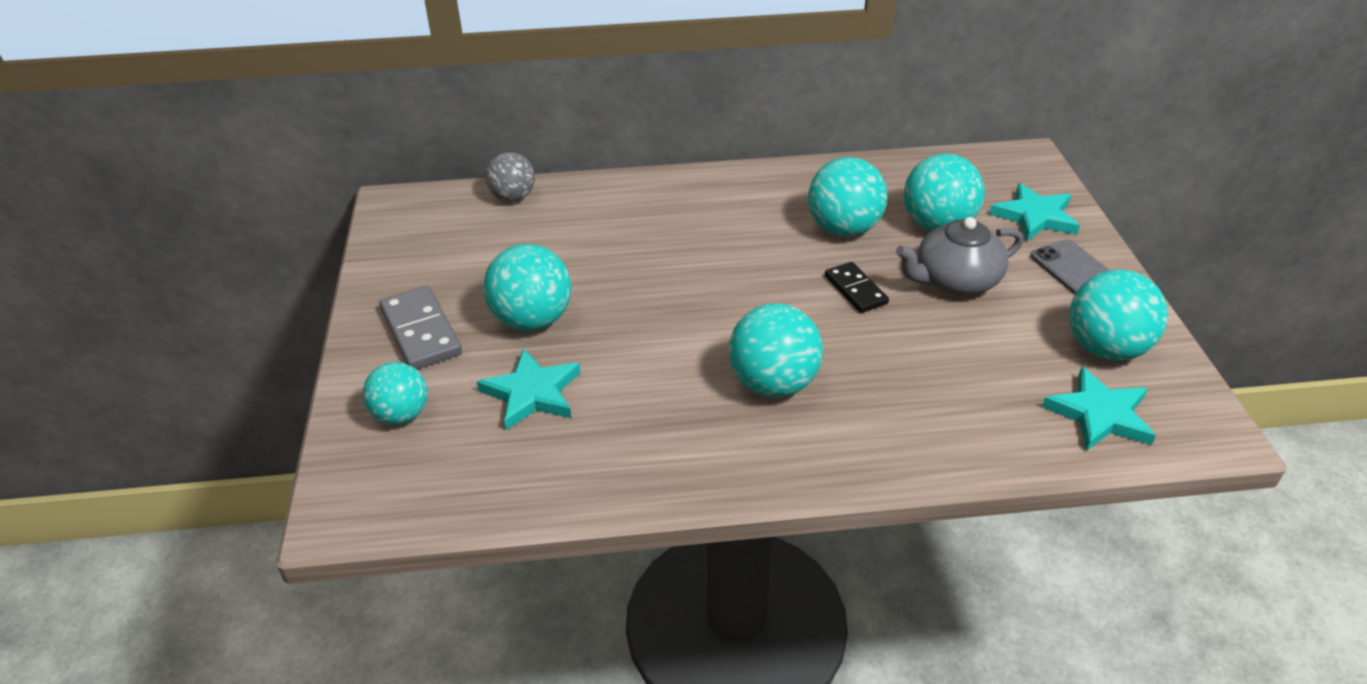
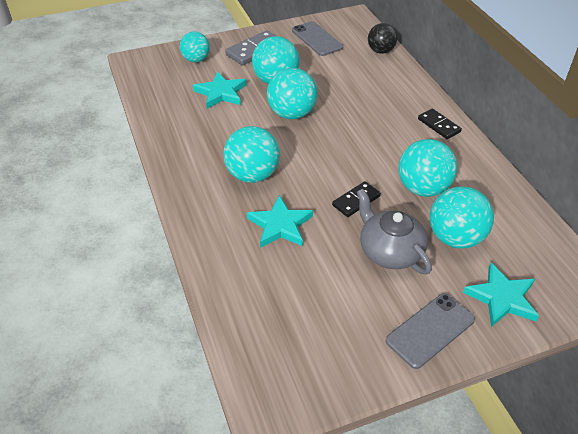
camera: 75 degrees right, 5 degrees up
grey ball [485,152,535,202] -> black ball [368,23,397,54]
turquoise star [1042,367,1156,451] -> turquoise star moved to [247,195,313,248]
turquoise ball [1069,270,1168,361] -> turquoise ball moved to [267,68,318,119]
none -> grey phone [292,21,343,56]
none -> black domino [418,109,462,139]

